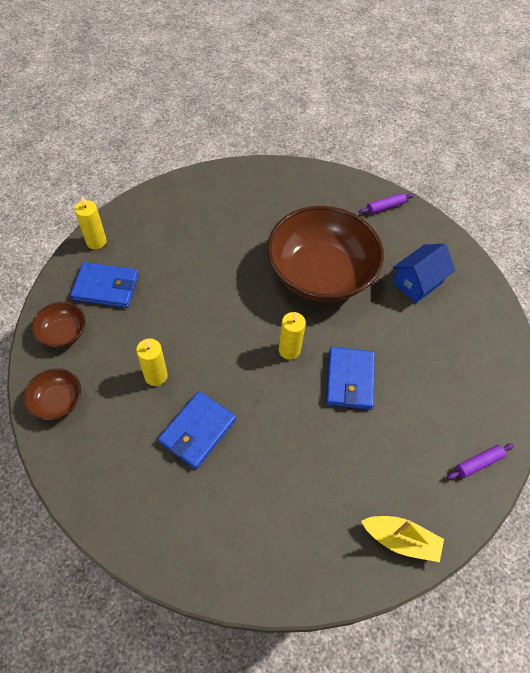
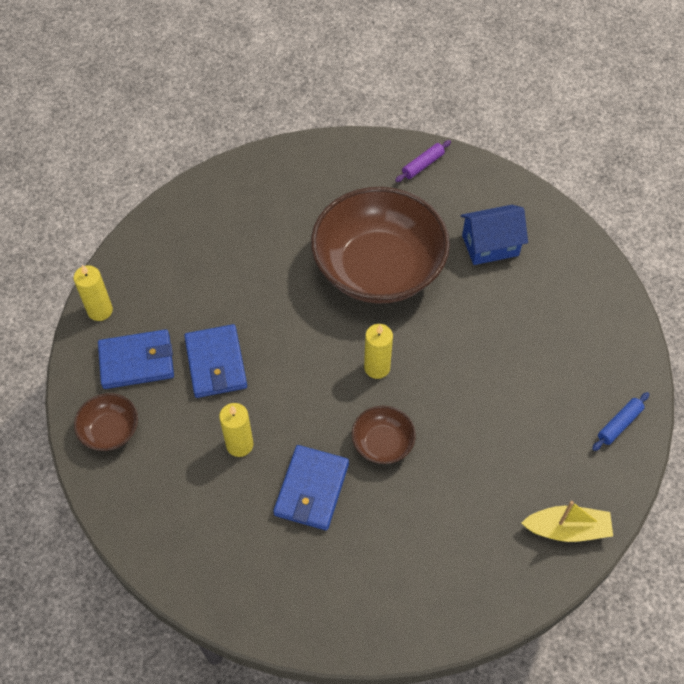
camera: 15 degrees left, 0 degrees up
brown bowl [23,368,81,420] -> brown bowl moved to [351,406,416,464]
blue wallet [326,347,375,410] -> blue wallet moved to [184,324,247,398]
blue house [393,244,455,303] -> blue house turned 45 degrees clockwise [461,205,528,265]
purple rolling pin [447,443,514,480] -> blue rolling pin [592,392,649,451]

